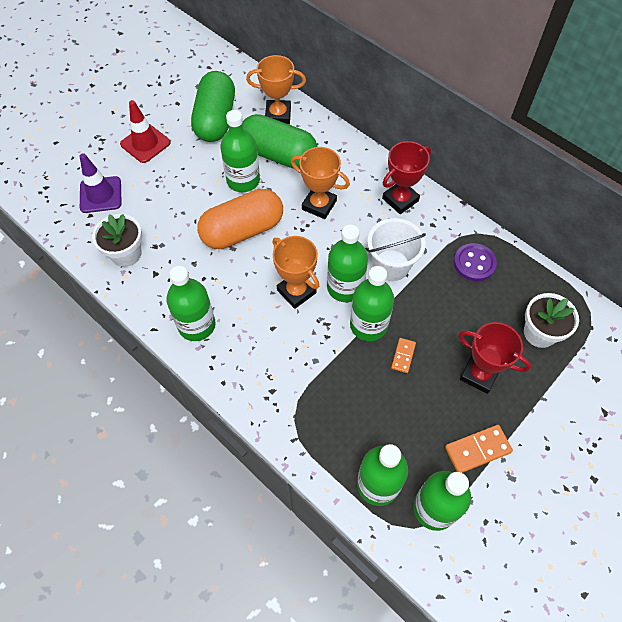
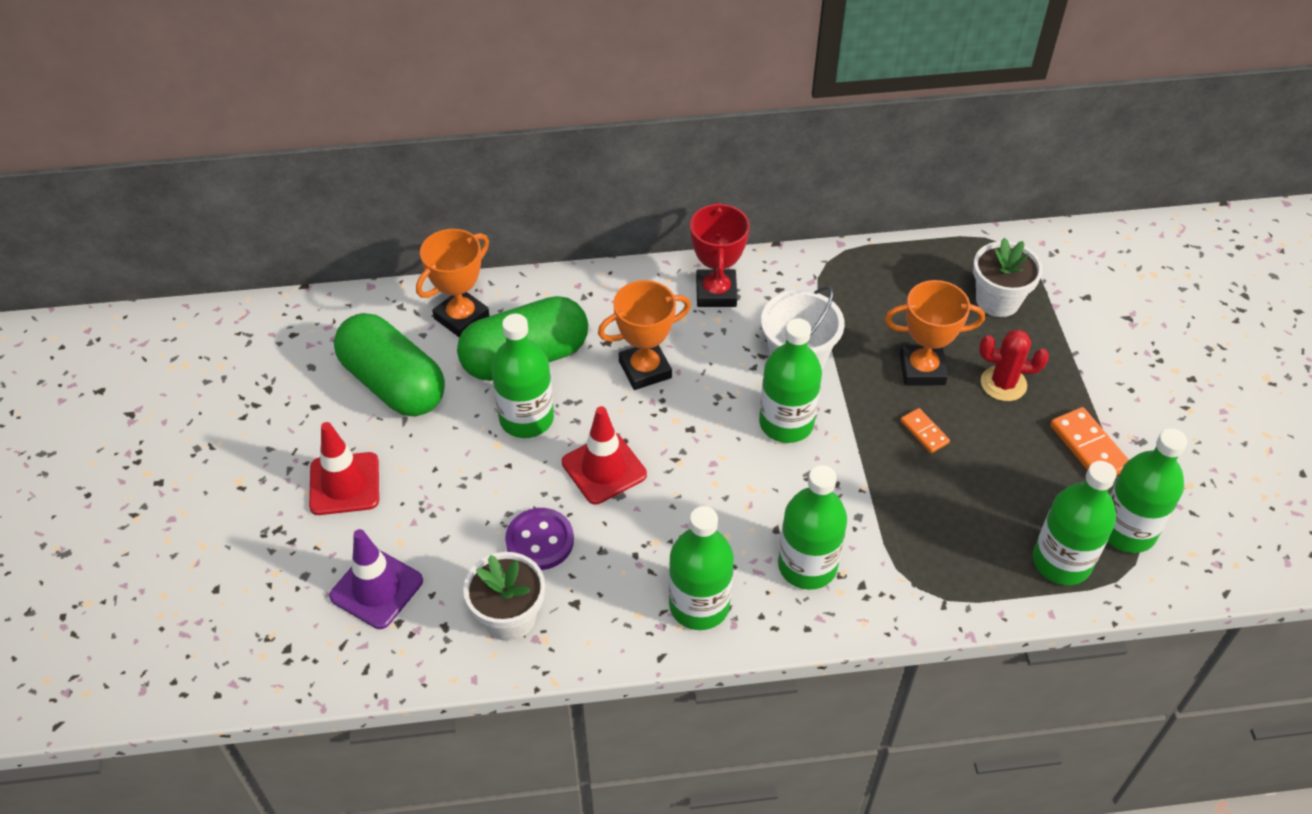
camera: 50 degrees left, 10 degrees down
orange capsule [197,189,283,249] -> red traffic cone [562,406,647,504]
orange trophy [272,236,319,309] -> orange trophy moved to [885,280,985,385]
green bottle [350,266,394,341] -> green bottle moved to [778,465,847,590]
orange domino [445,425,513,473] -> orange domino turned 45 degrees counterclockwise [1050,407,1129,475]
purple button [454,243,497,281] -> purple button moved to [505,508,574,570]
red trophy [458,322,531,394] -> red cactus [979,329,1049,401]

